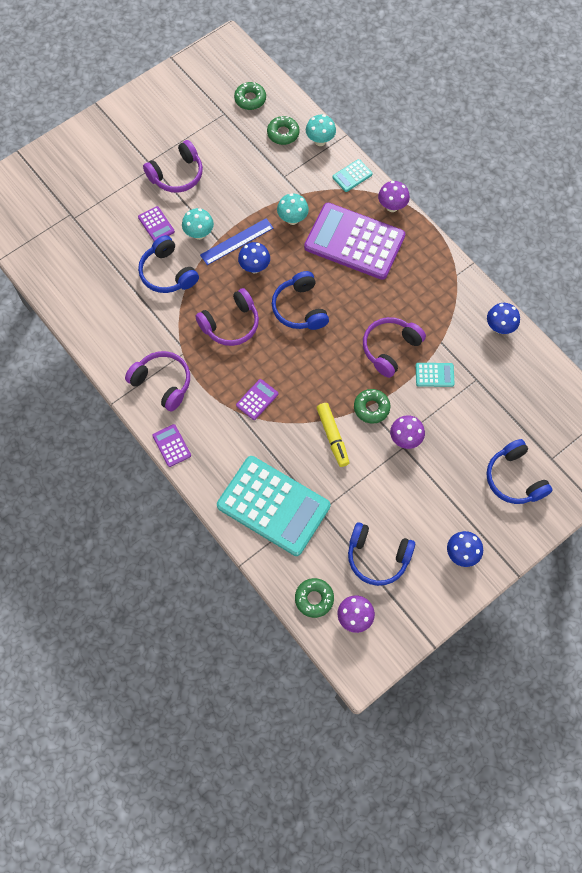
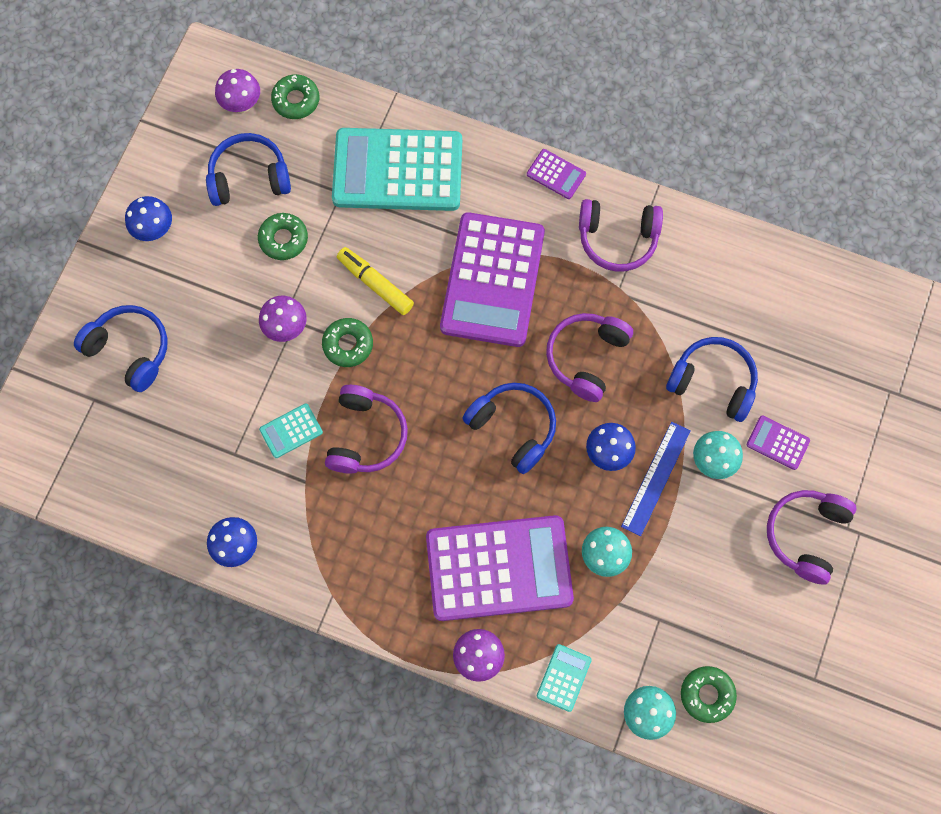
camera: 150 degrees right, 5 degrees up
green donut [234,82,266,110] -> green donut moved to [258,213,308,260]
purple calculator [236,379,278,420] -> purple calculator [440,212,545,347], size x2.46

